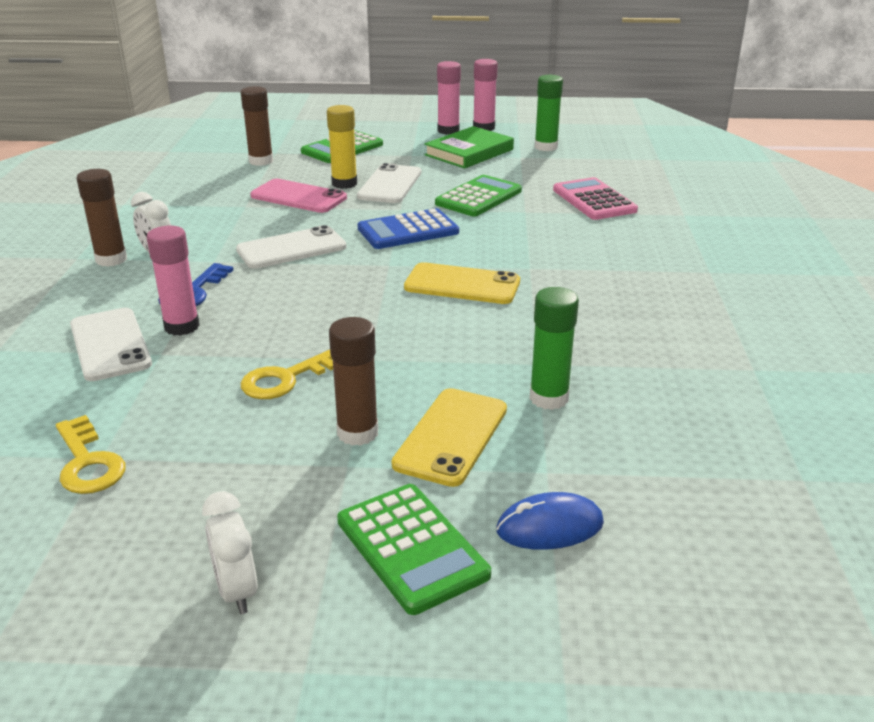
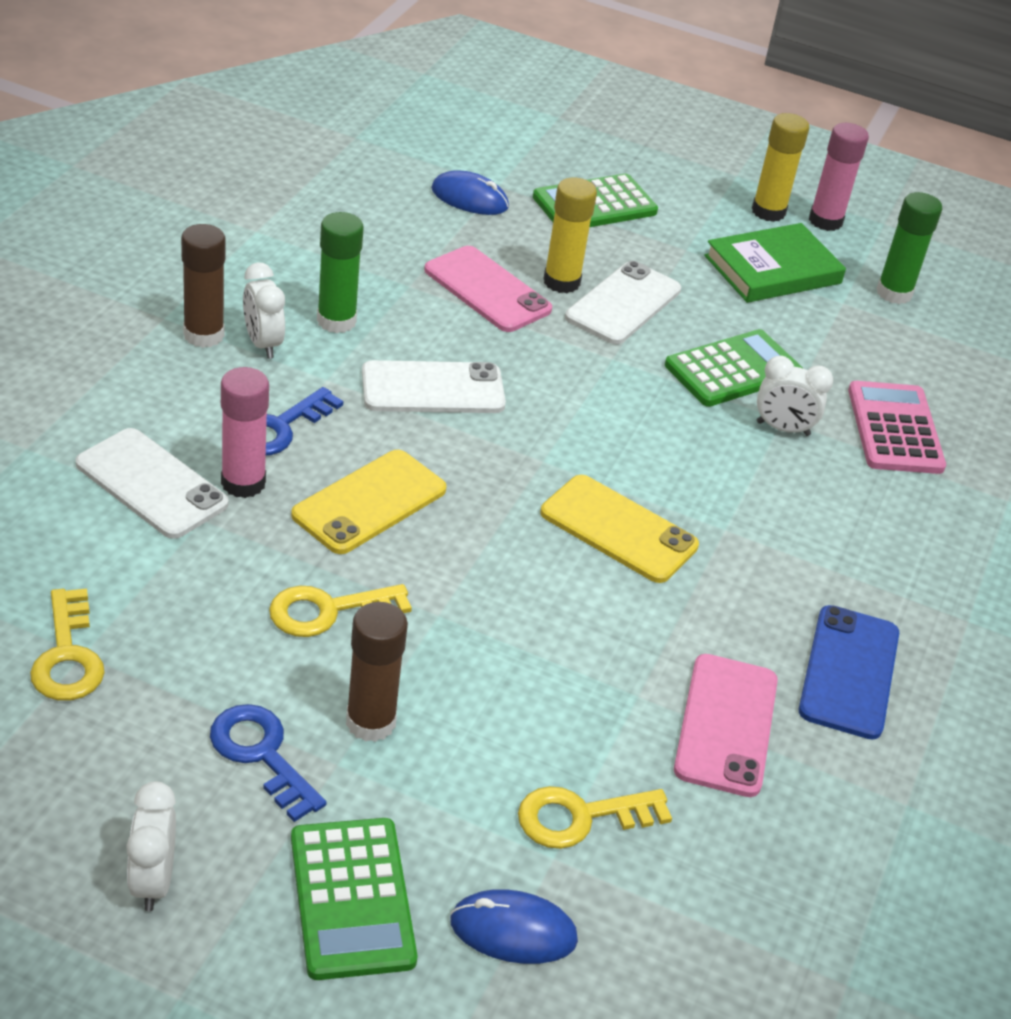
camera: 15 degrees right, 10 degrees up
white phone [70,308,152,381] -> white phone turned 45 degrees counterclockwise [76,428,229,539]
brown glue stick [241,86,273,166] -> blue mouse [431,170,509,215]
blue calculator [358,208,459,249] -> none
yellow phone [391,388,507,487] -> yellow phone moved to [291,450,447,554]
pink glue stick [437,61,461,135] -> yellow glue stick [752,113,809,222]
green glue stick [530,287,579,410] -> green glue stick moved to [317,212,364,333]
none -> blue key [210,704,327,822]
none -> yellow key [518,786,672,849]
none -> pink phone [674,654,778,797]
none -> white clock [757,356,833,436]
none -> blue phone [799,605,899,740]

